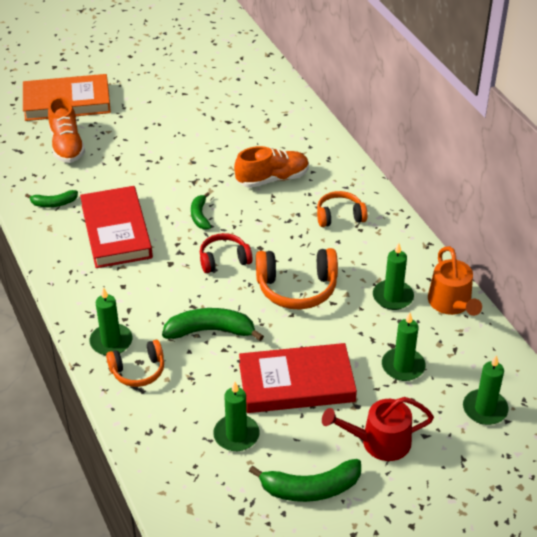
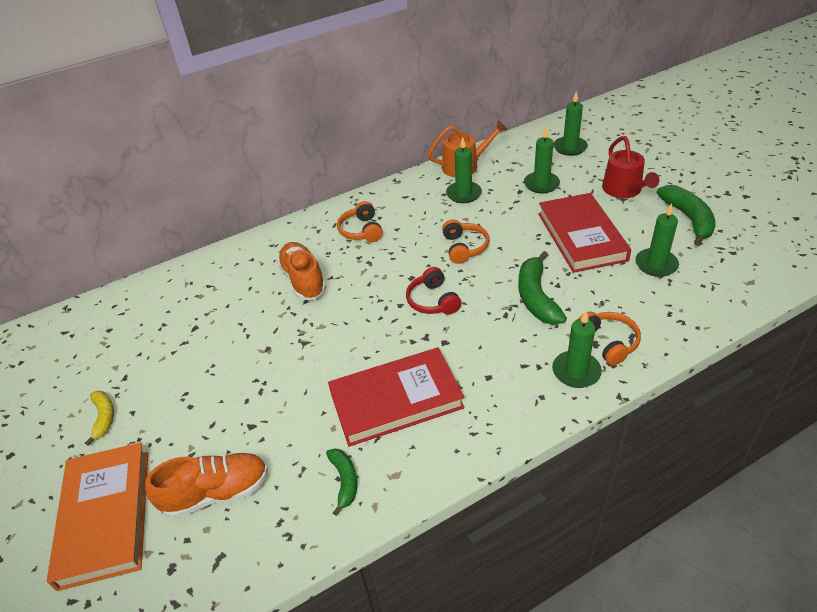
camera: 90 degrees left, 0 degrees up
green banana [191,192,211,230] -> none
orange headphones [256,248,338,309] -> orange headphones [442,219,490,264], size x0.63
none -> yellow banana [85,391,114,446]

